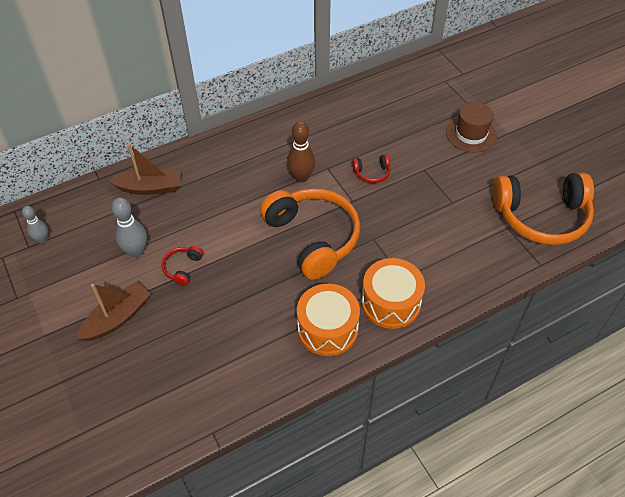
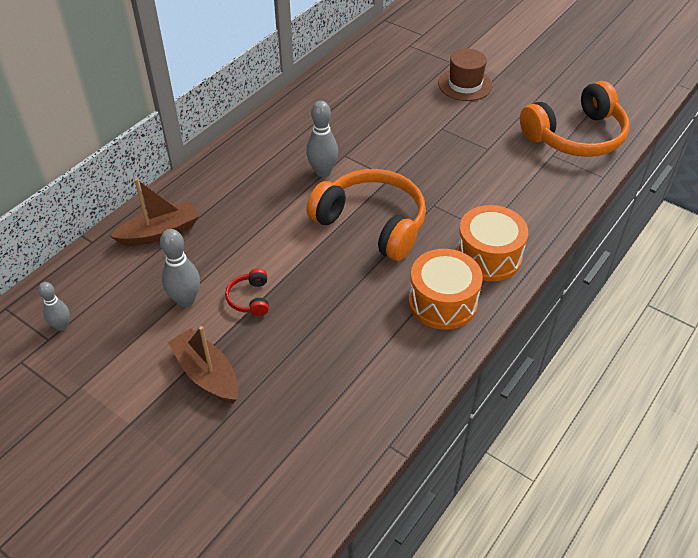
camera: 25 degrees left, 5 degrees down
brown boat [77,281,151,341] -> brown boat turned 60 degrees counterclockwise [168,326,238,403]
brown bowling pin [287,121,315,182] -> grey bowling pin [306,101,338,177]
red headphones [352,154,391,183] -> none

